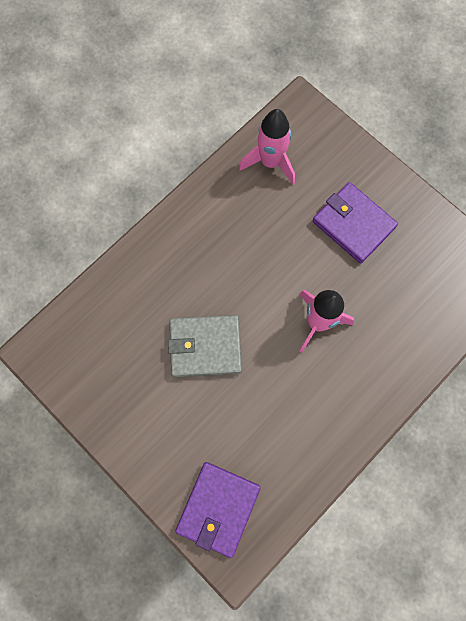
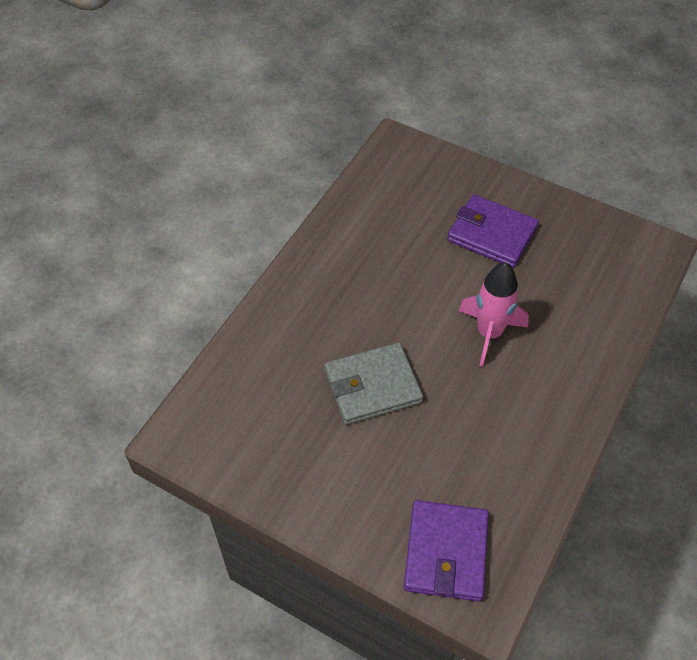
camera: 15 degrees left, 20 degrees down
pink rocket [239,109,295,185] -> none

